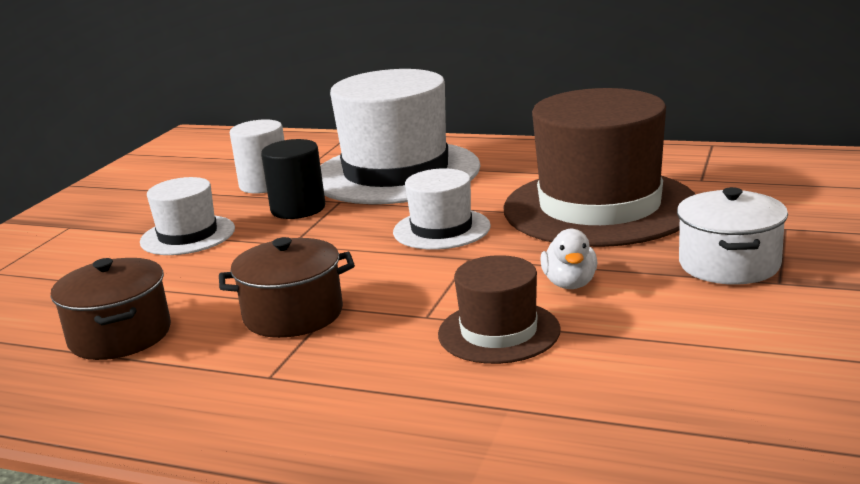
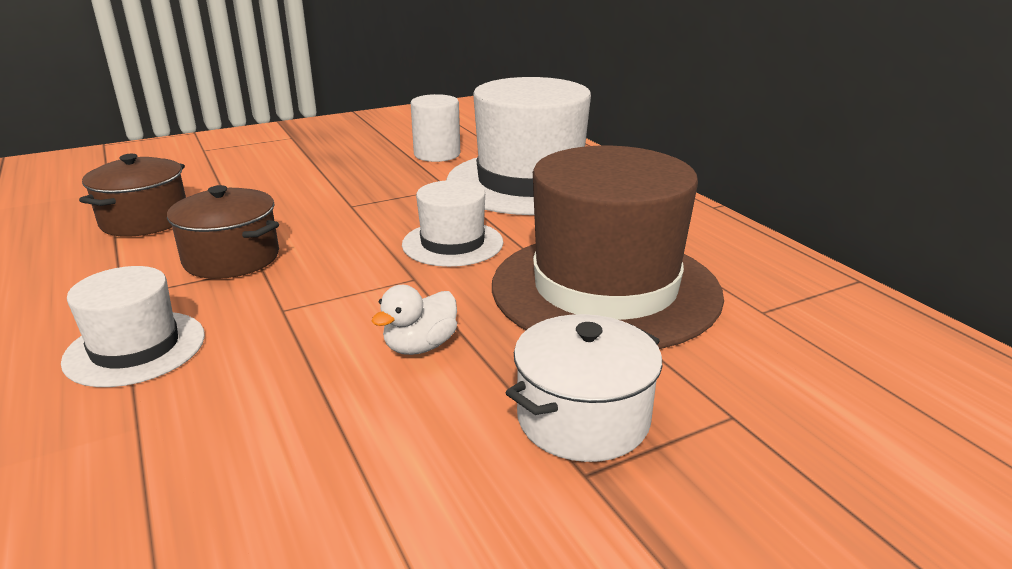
camera: 40 degrees right, 5 degrees up
white hat [140,177,235,255] -> white hat moved to [61,266,205,387]
black cylinder [261,139,325,219] -> none
brown hat [438,255,561,364] -> none

